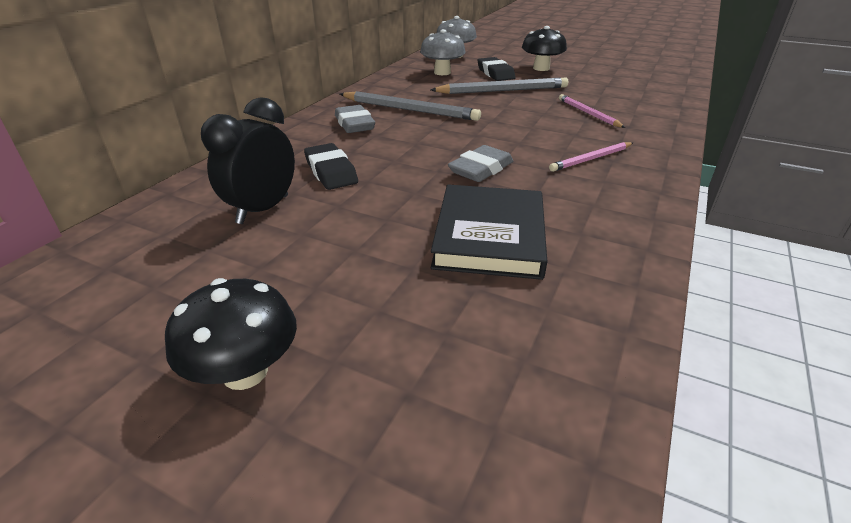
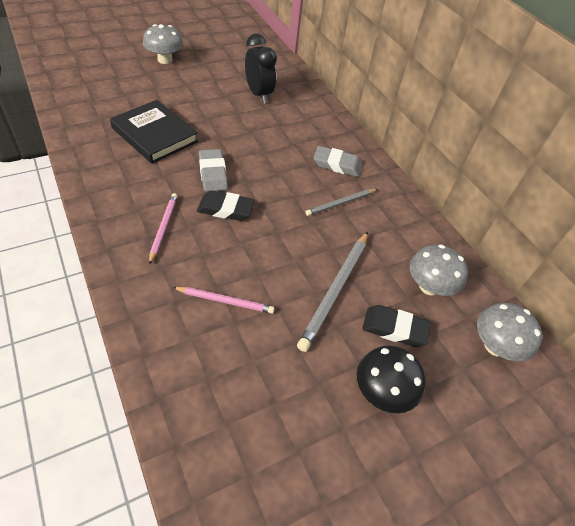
camera: 120 degrees right, 15 degrees up
black mushroom [165,278,297,390] -> grey mushroom [143,24,183,64]
black eraser [304,143,358,190] -> black eraser moved to [197,190,255,221]
grey pencil [340,91,481,121] -> grey pencil [305,189,377,216], size x0.60

